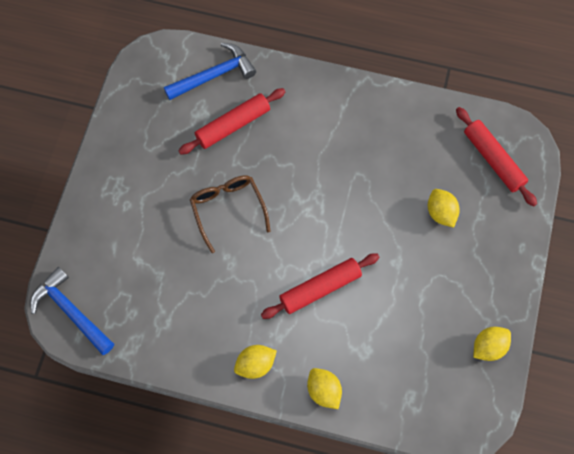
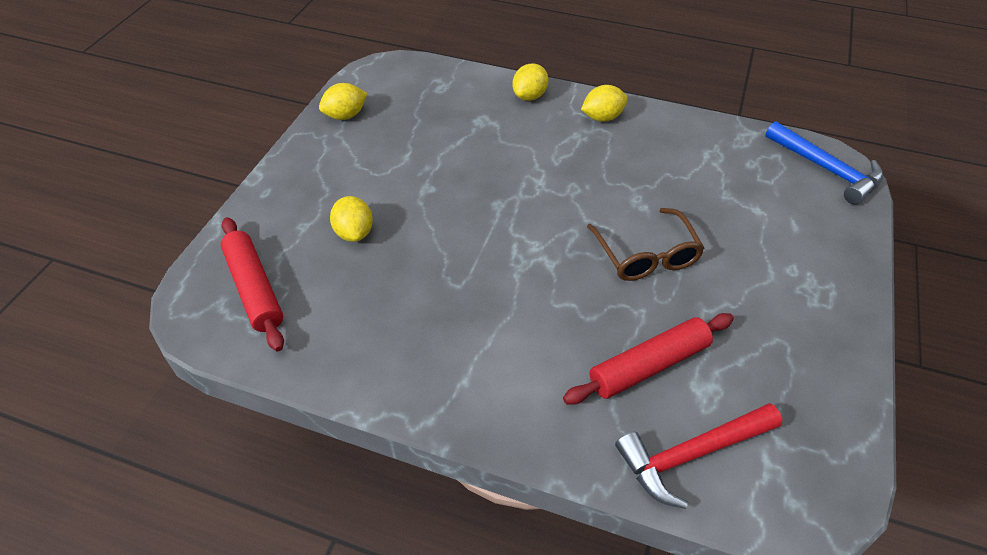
camera: 175 degrees left, 20 degrees down
blue hammer [164,43,256,100] -> red hammer [615,403,782,509]
red rolling pin [261,253,380,319] -> none
yellow lemon [307,368,342,409] -> yellow lemon turned 60 degrees clockwise [512,63,549,101]

